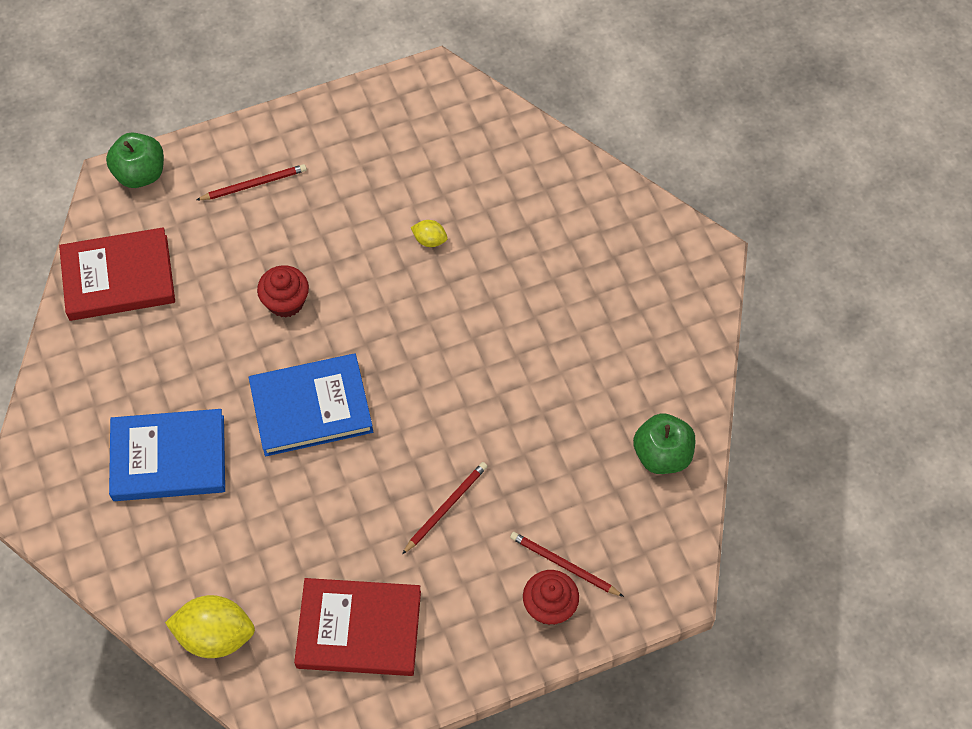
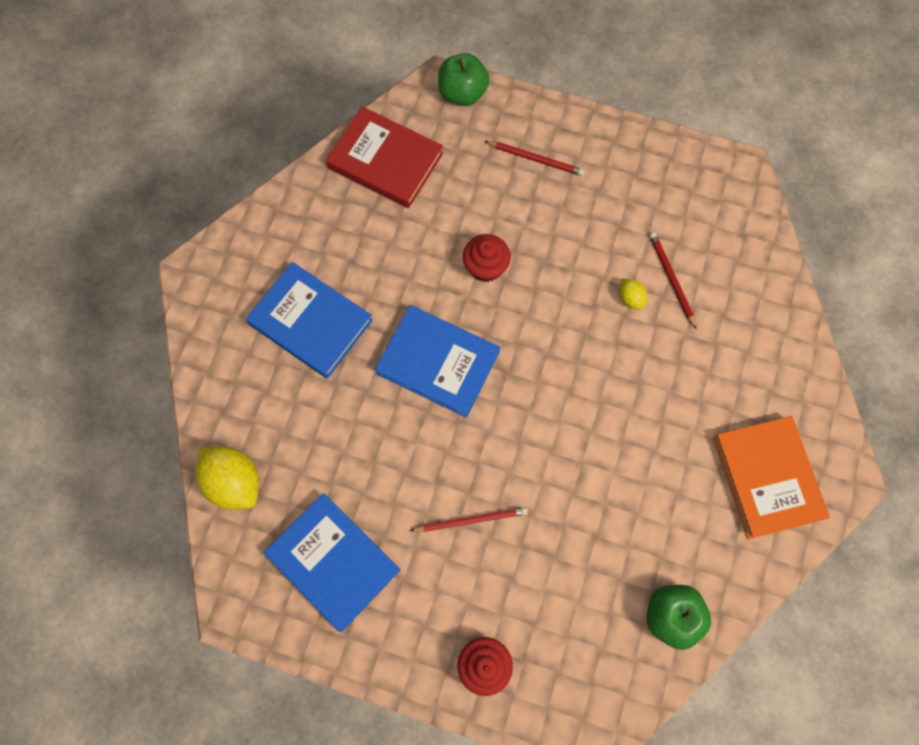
camera: 40 degrees right, 10 degrees up
red book [294,578,421,676] -> blue book [264,493,400,632]
red pencil [510,532,624,597] -> red pencil moved to [649,232,697,330]
none -> orange book [713,416,830,539]

